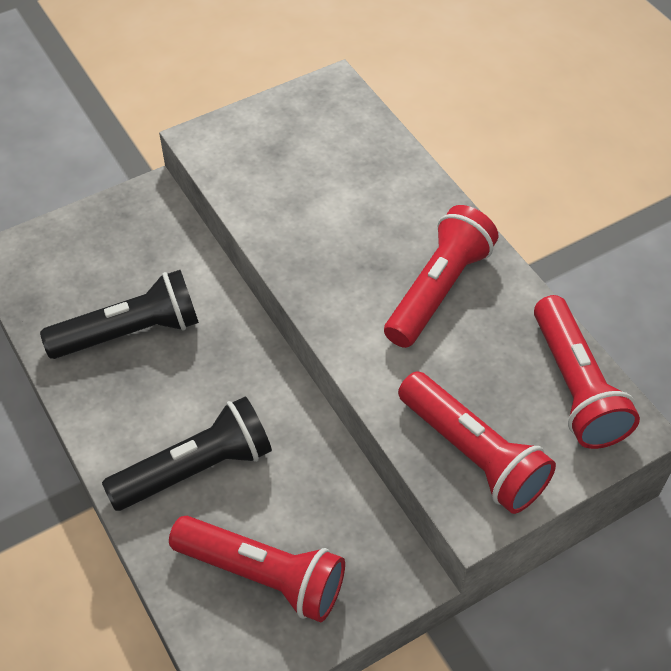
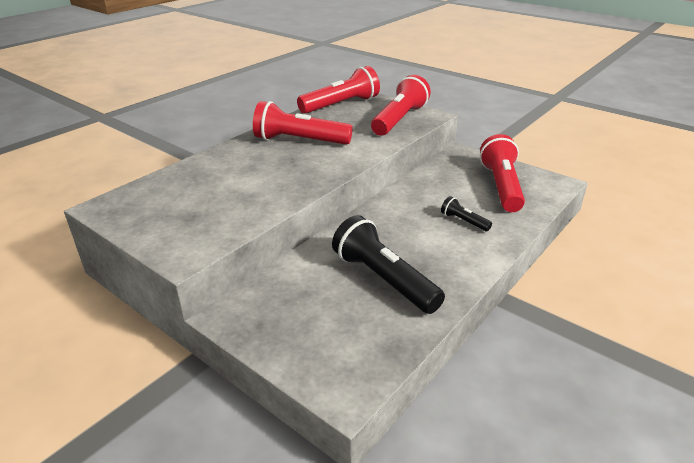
camera: 110 degrees left, 20 degrees down
black flashlight [102,396,272,511] -> black flashlight [441,196,492,231], size x0.47

